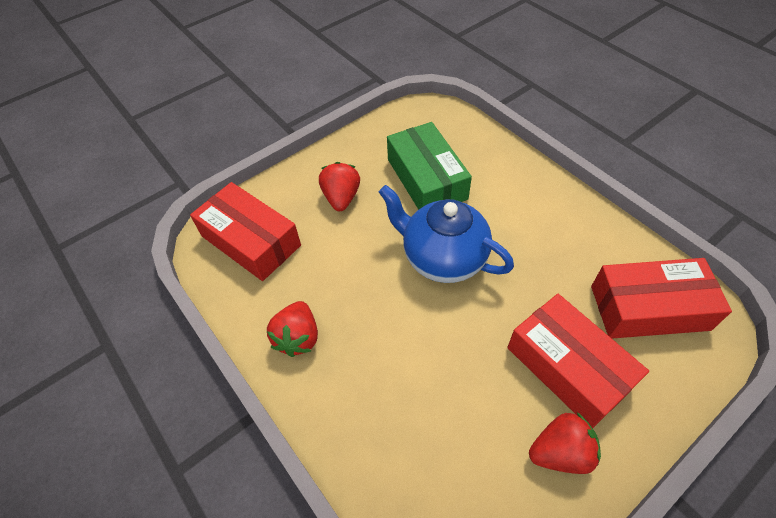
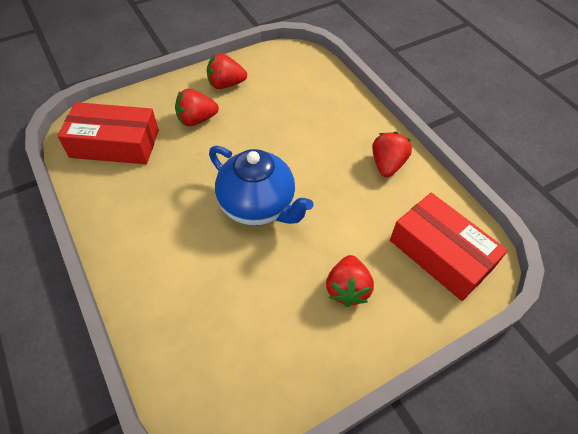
camera: 175 degrees left, 0 degrees up
green box [387,122,472,210] -> none
red box [507,294,649,428] -> red strawberry [175,89,219,126]

